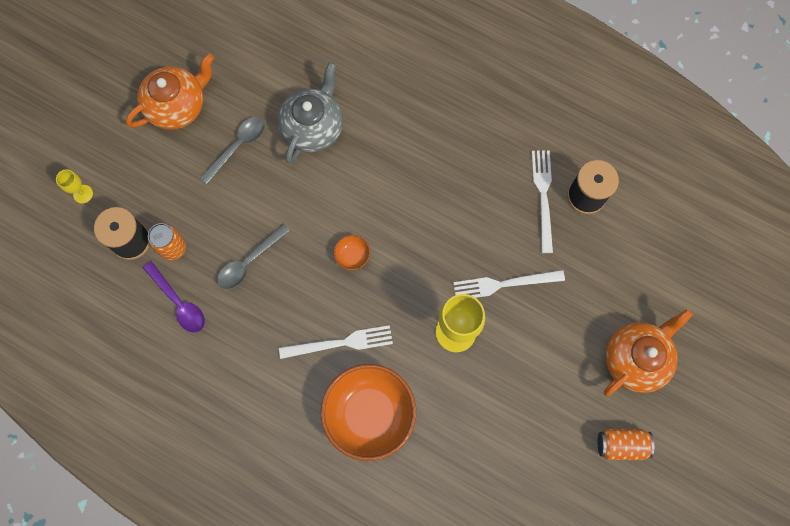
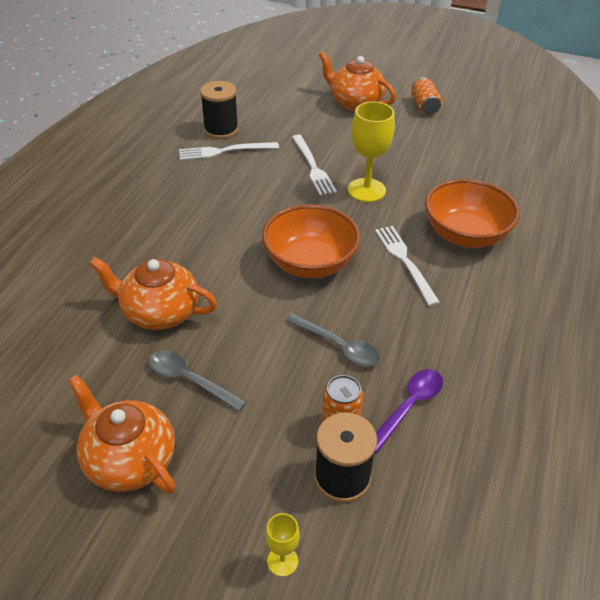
camera: 100 degrees left, 30 degrees down
grey teapot [278,62,343,164] -> orange teapot [89,257,217,330]
orange bowl [334,235,370,270] -> orange bowl [262,204,360,278], size x2.42

